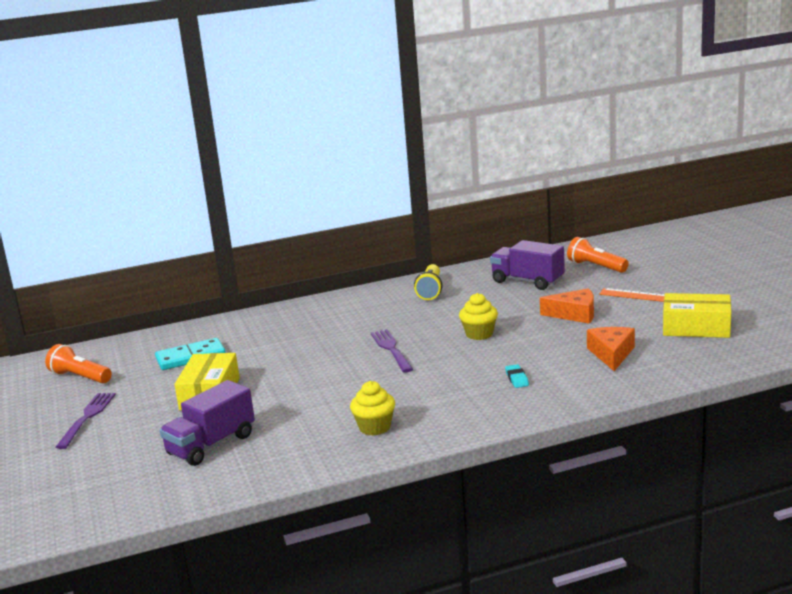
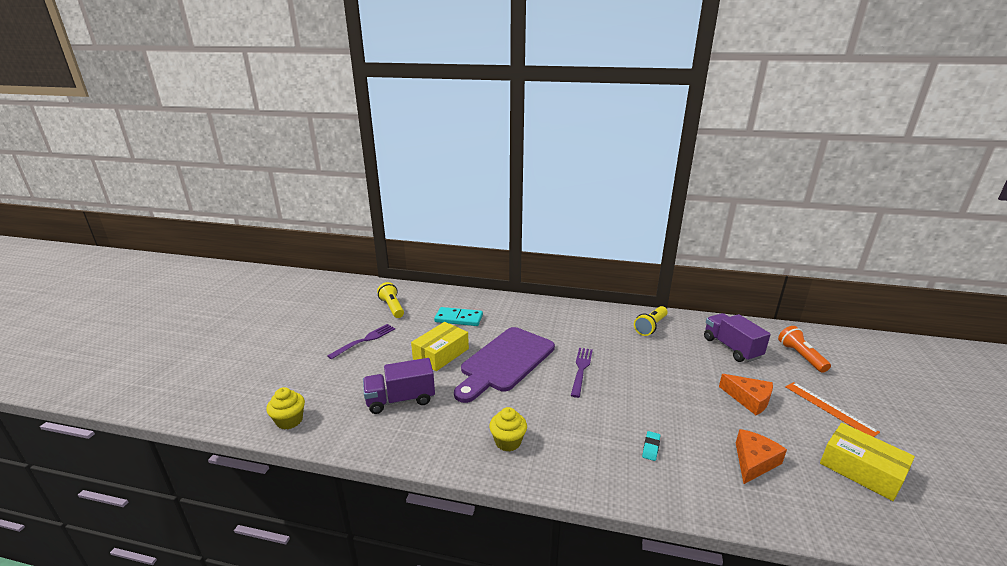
camera: 30 degrees right, 5 degrees up
orange flashlight [45,344,112,383] -> yellow flashlight [377,282,404,318]
yellow cupcake [459,293,498,340] -> yellow cupcake moved to [266,387,305,430]
none -> purple cutting board [454,327,555,403]

